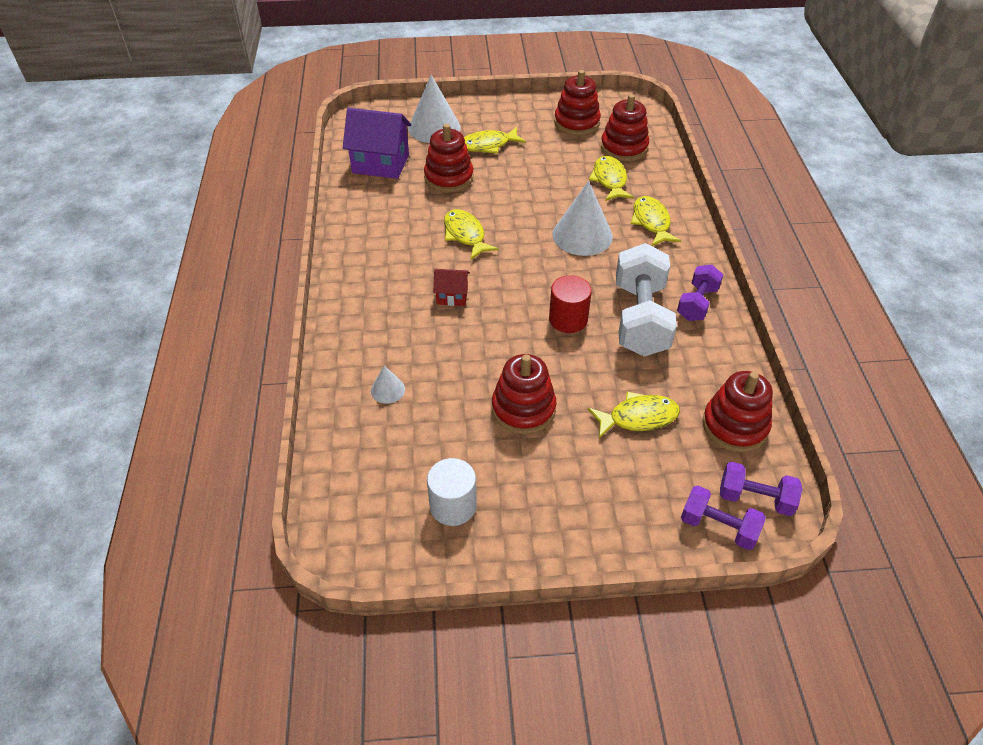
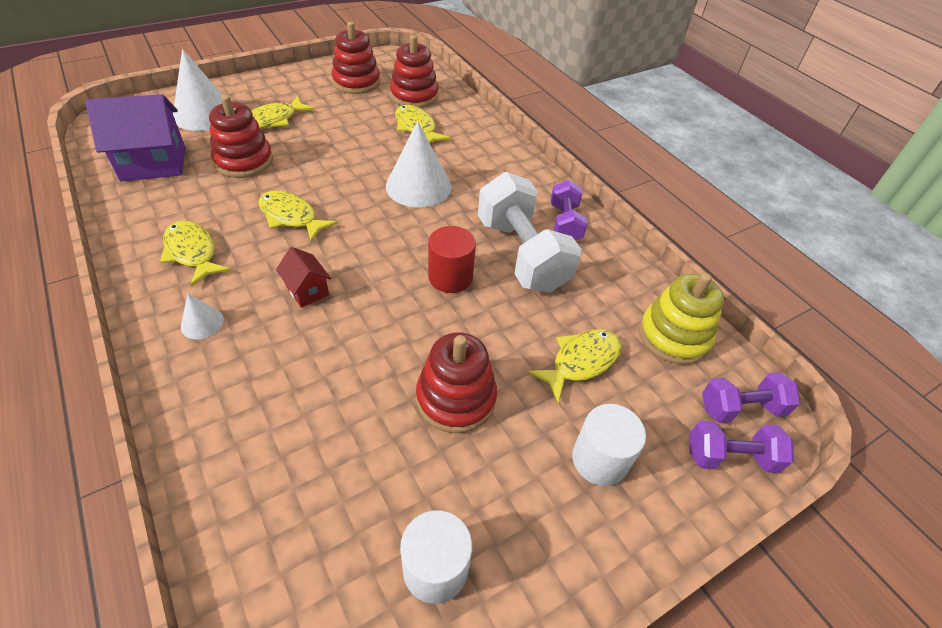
camera: 30 degrees left, 0 degrees up
white cone [371,366,405,404] -> white cone moved to [181,294,224,339]
red house [433,269,470,306] -> red house turned 75 degrees clockwise [276,247,331,308]
yellow fish [631,196,681,246] -> yellow fish moved to [160,220,231,287]
red stacking toy [702,371,773,452] -> yellow stacking toy [639,273,724,365]
none -> white cylinder [572,404,646,486]

